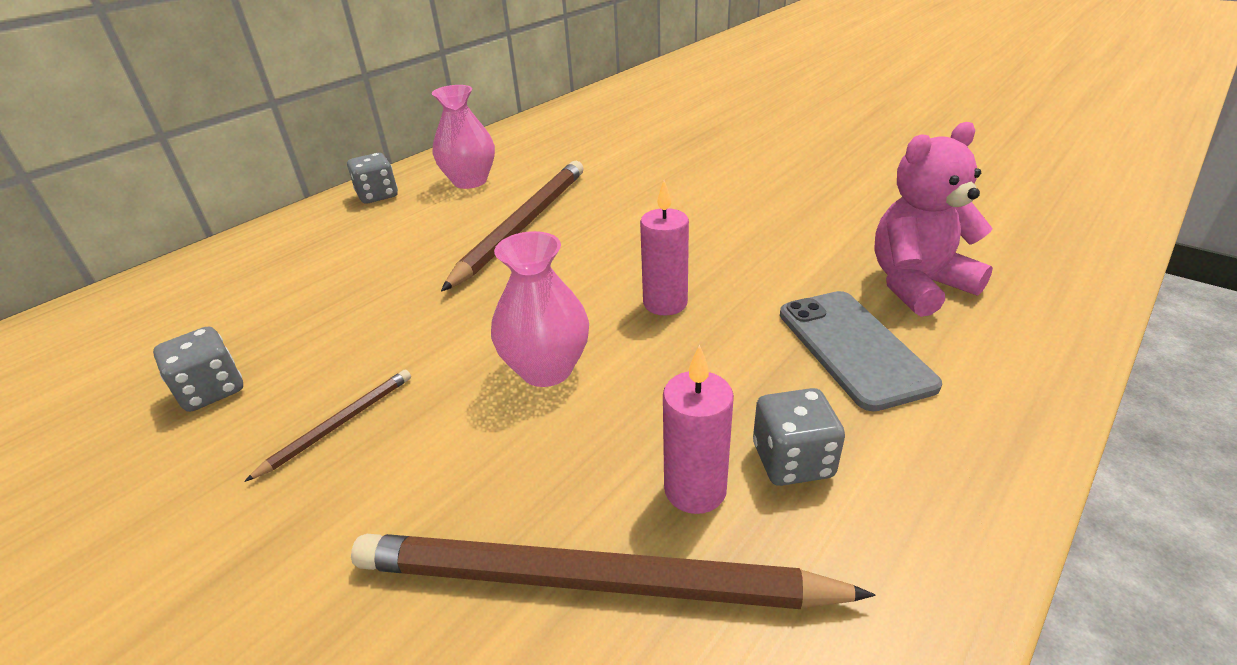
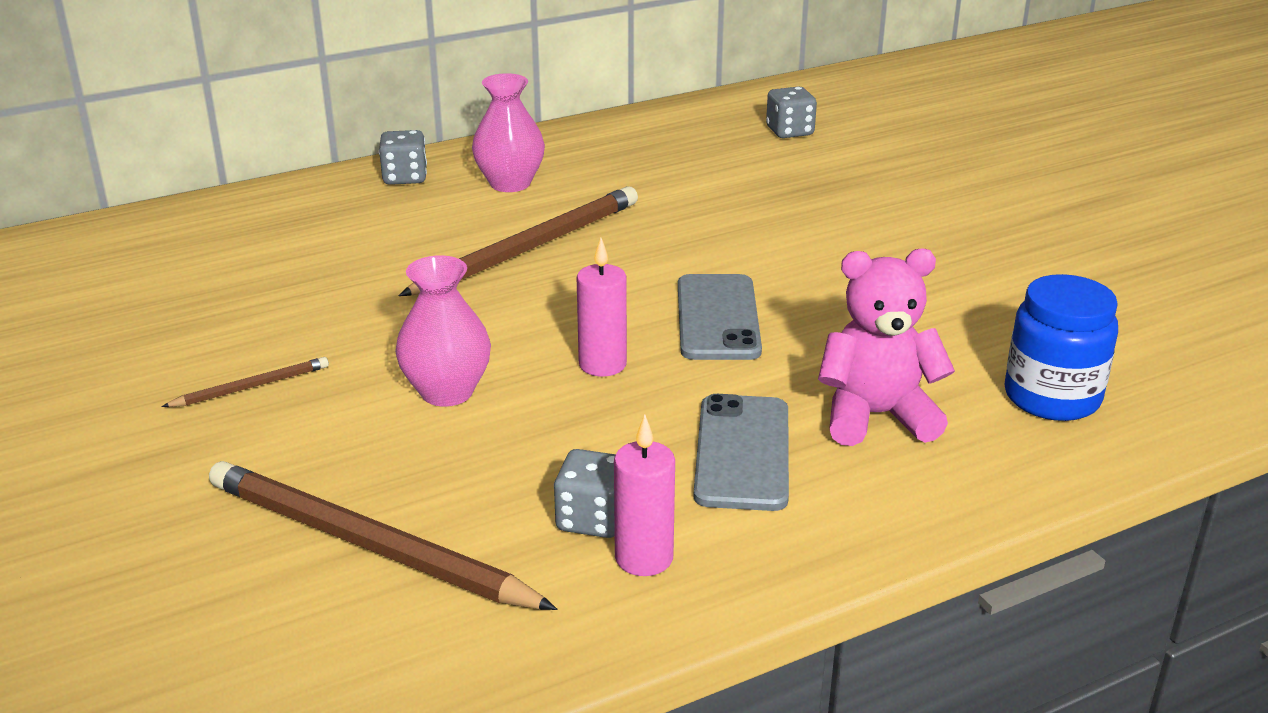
camera: 20 degrees right, 5 degrees down
grey dice [153,326,243,412] -> grey dice moved to [766,86,817,138]
pink candle [663,345,734,514] -> pink candle moved to [614,415,675,576]
none -> grey phone [678,274,762,360]
none -> blue jar [1005,274,1118,421]

